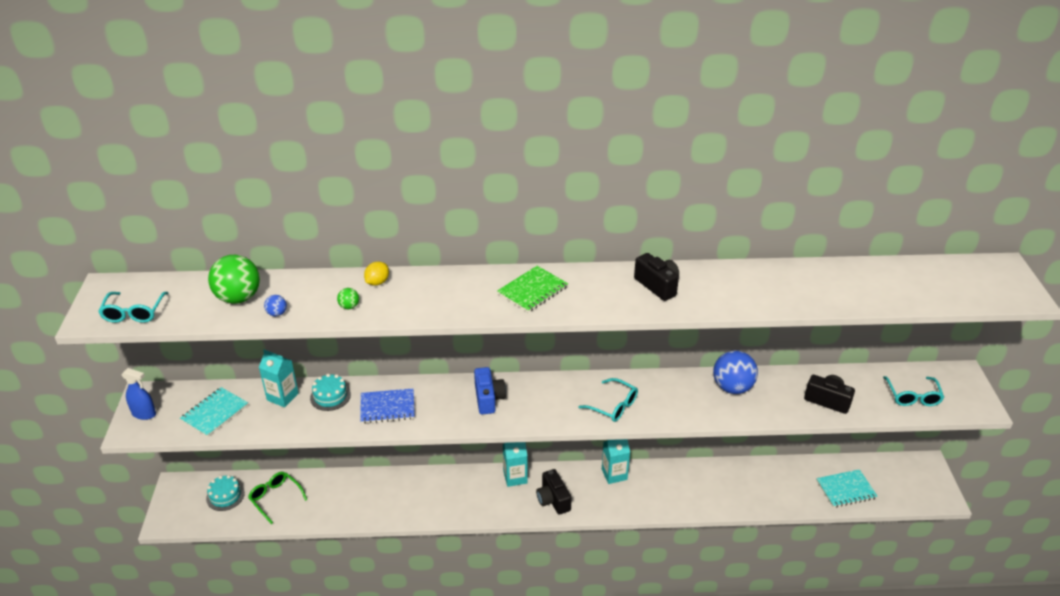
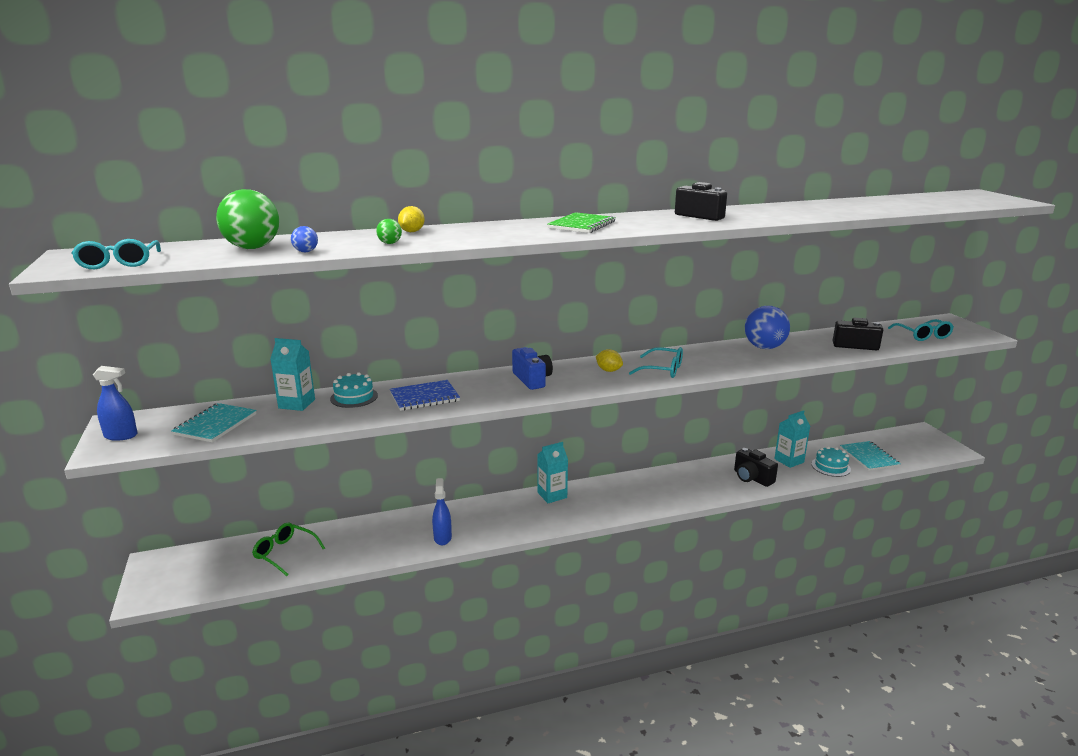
camera: 15 degrees left, 15 degrees down
turquoise cake [206,475,245,511] -> turquoise cake moved to [811,446,851,477]
black camera [536,469,572,515] -> black camera moved to [734,448,778,487]
turquoise carton [602,439,630,484] -> turquoise carton moved to [774,410,810,468]
turquoise notebook [816,469,878,508] -> turquoise notebook turned 75 degrees counterclockwise [840,441,901,471]
none -> blue spray bottle [432,478,452,545]
none -> yellow lemon [596,349,623,372]

